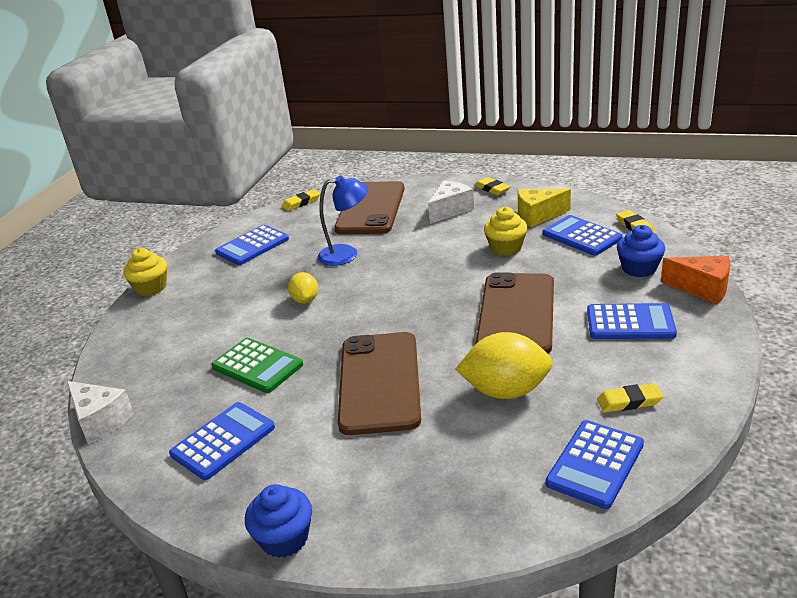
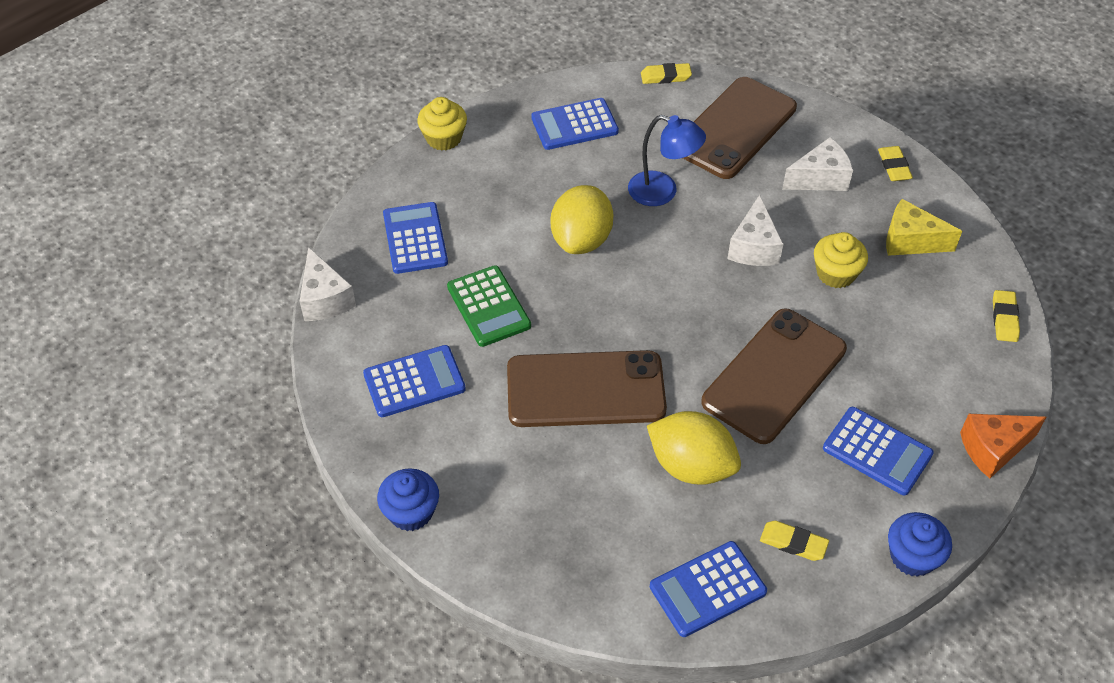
camera: 25 degrees right, 20 degrees up
yellow lemon [288,272,318,304] -> yellow lemon [551,185,613,254], size x1.80
brown phone [338,332,421,435] -> brown phone turned 60 degrees clockwise [507,350,667,427]
blue calculator [543,215,623,256] -> blue calculator moved to [383,202,448,274]
blue cupcake [617,225,665,277] -> blue cupcake moved to [888,512,952,577]
orange cheese [661,256,730,304] -> orange cheese turned 105 degrees clockwise [960,414,1046,479]
none -> white cheese [727,195,783,266]

